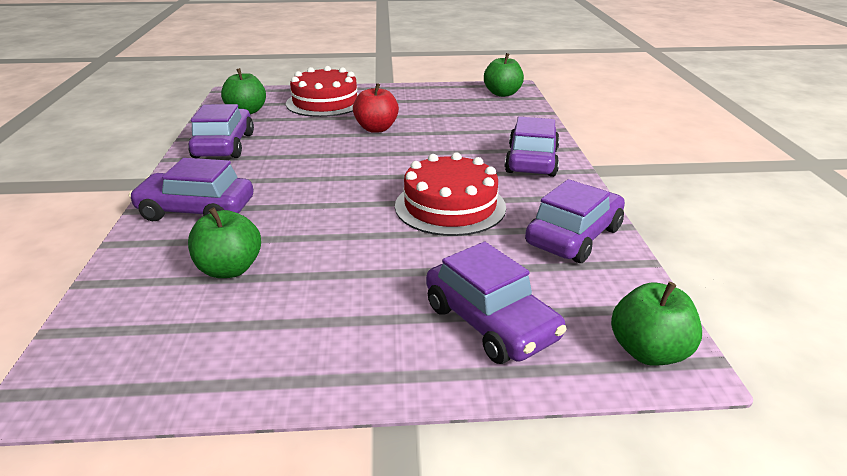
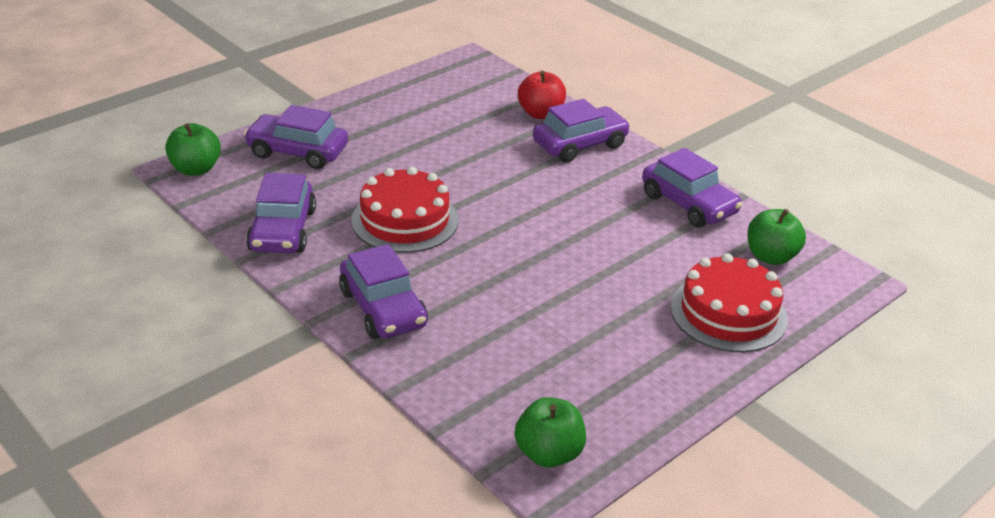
camera: 140 degrees right, 5 degrees up
green apple [188,207,261,278] -> none
red apple [353,83,399,133] -> red apple moved to [518,71,566,119]

